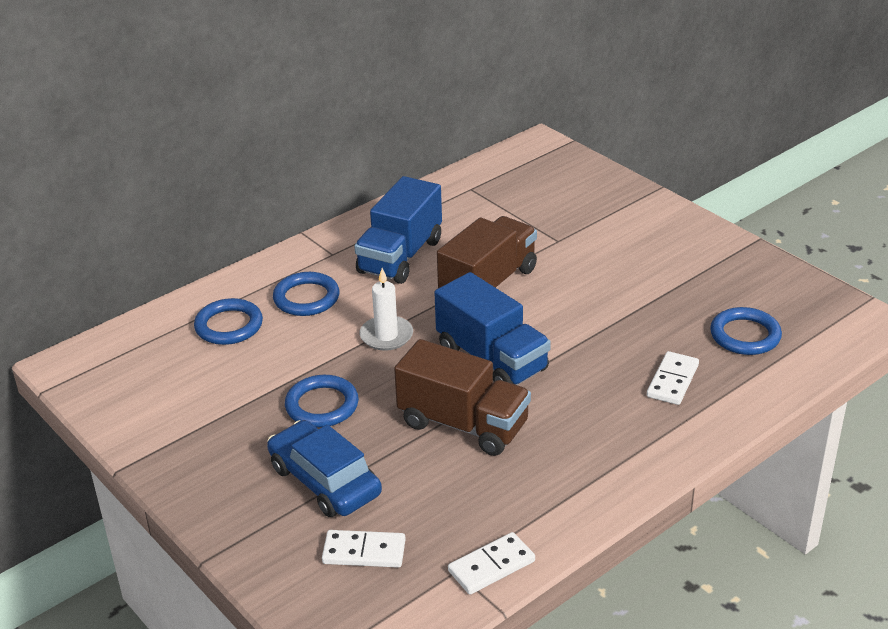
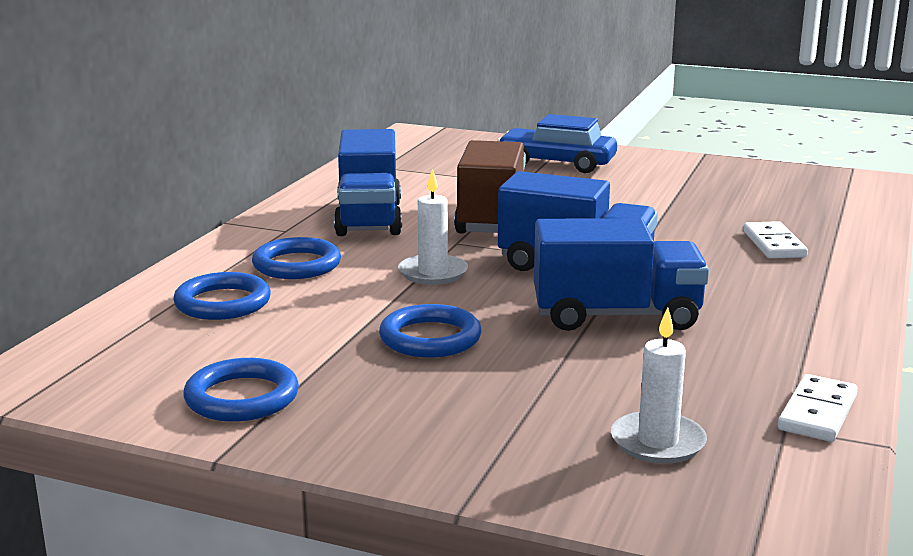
camera: 30 degrees left, 15 degrees down
blue car [267,420,382,517] -> blue car moved to [497,114,617,173]
white domino [322,530,406,568] -> white candle [611,307,707,464]
brown truck [394,339,531,456] -> blue truck [534,218,709,331]
blue ring [710,307,782,355] -> blue ring moved to [183,358,299,422]

